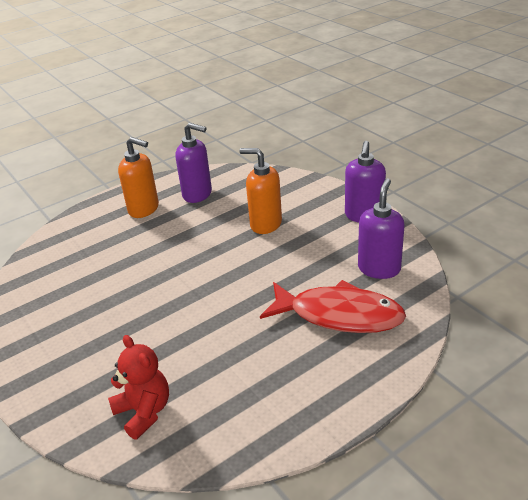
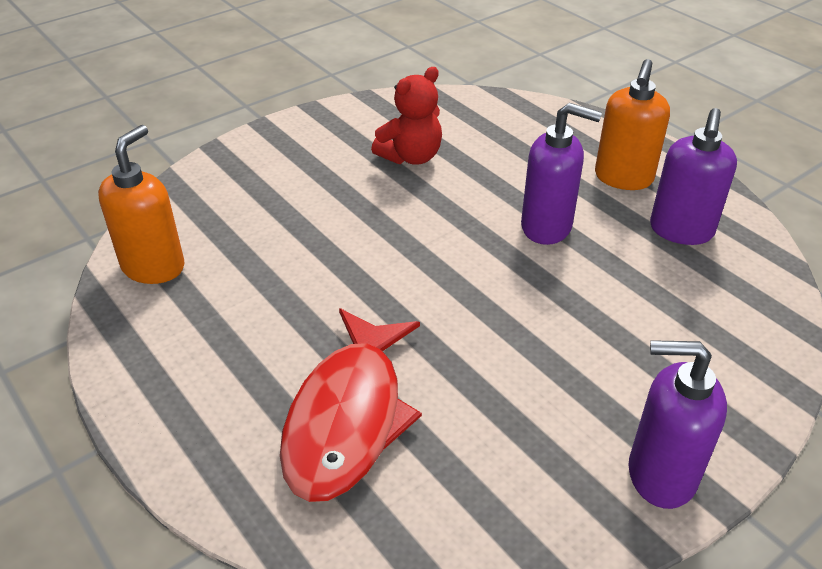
camera: 85 degrees right, 5 degrees up
red teddy bear [108,335,169,440] -> red teddy bear moved to [371,67,442,165]
orange soap dispenser [239,148,282,234] -> orange soap dispenser moved to [98,125,185,284]
purple soap dispenser [358,178,405,279] -> purple soap dispenser moved to [521,103,602,245]

